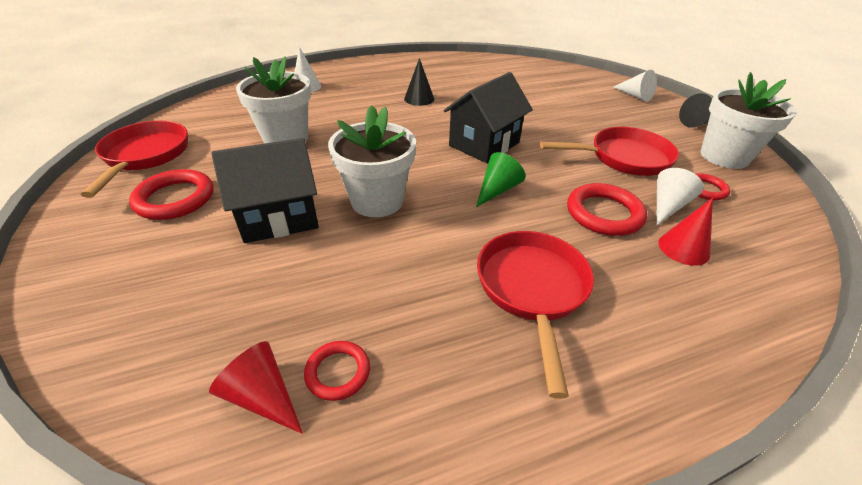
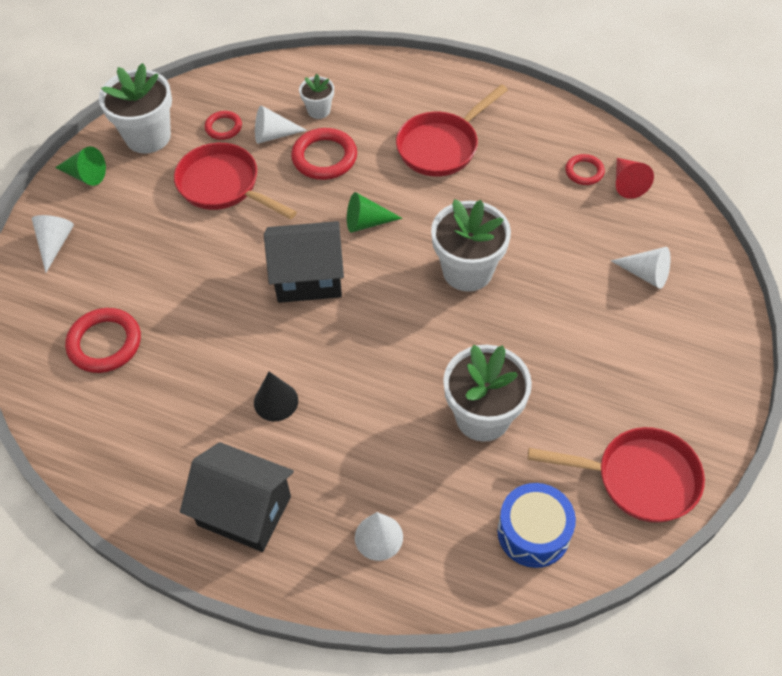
camera: 135 degrees left, 15 degrees up
red pan [81,121,188,198] -> red pan turned 120 degrees counterclockwise [528,427,705,523]
red ring [129,169,214,220] -> red ring moved to [65,308,141,373]
black house [212,138,319,243] -> black house moved to [180,442,294,552]
red cone [659,198,713,266] -> white flower pot [299,74,334,119]
black cone [679,93,712,128] -> green cone [55,146,106,186]
none -> blue drum [497,483,576,568]
none -> white cone [611,247,671,289]

